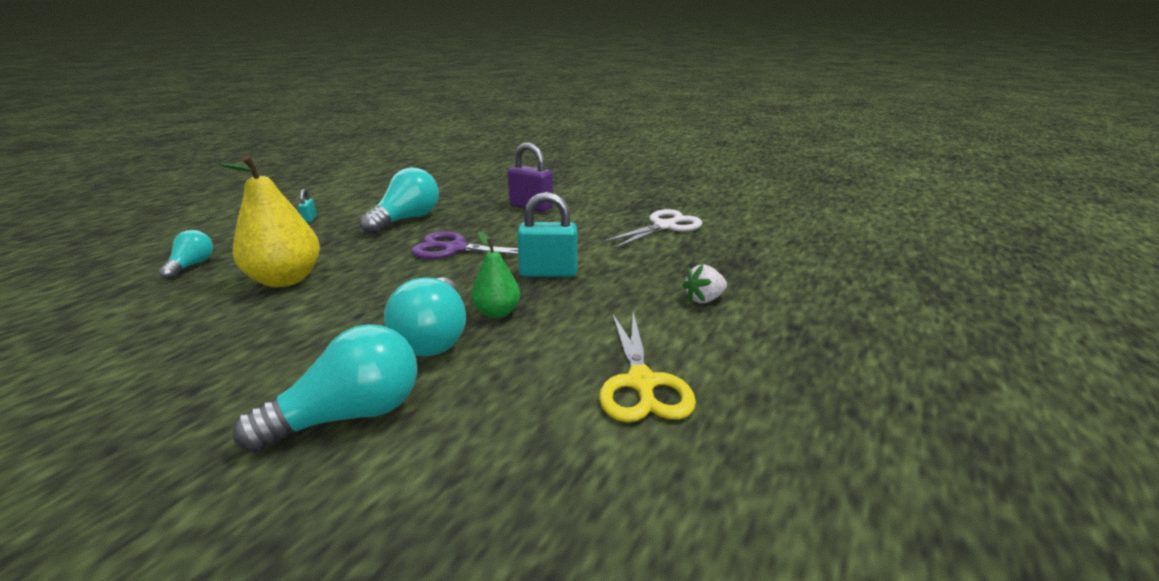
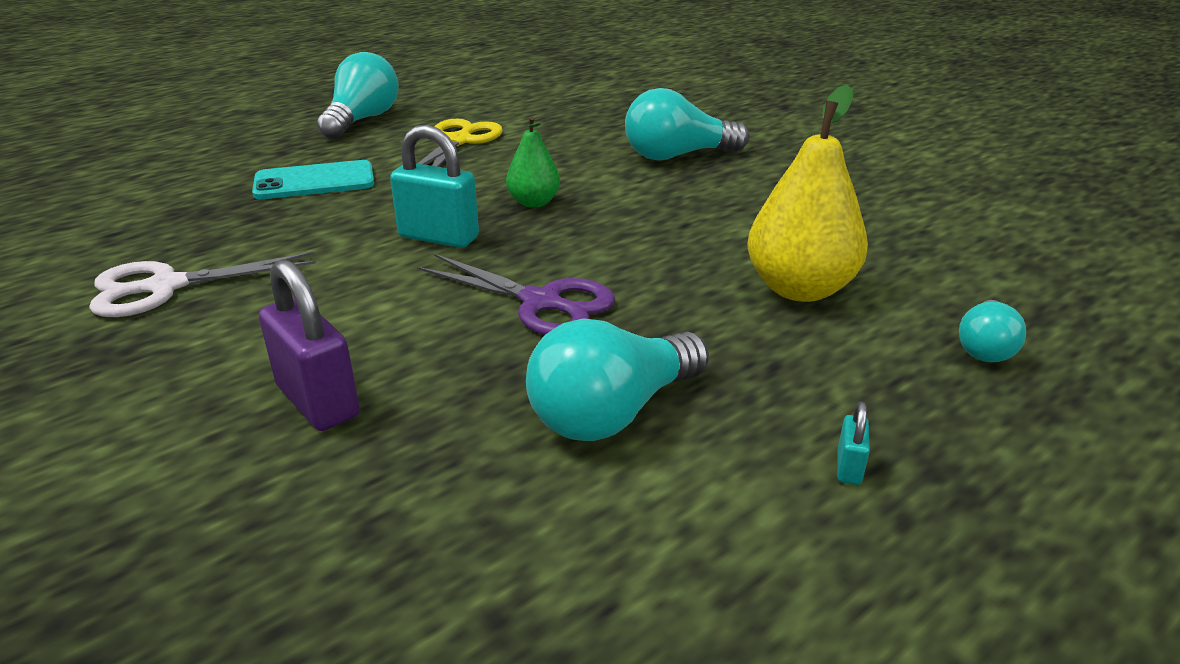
camera: 160 degrees left, 5 degrees up
turquoise light bulb [384,277,466,357] -> turquoise light bulb moved to [317,52,399,139]
white strawberry [682,264,727,303] -> turquoise phone [252,160,374,199]

